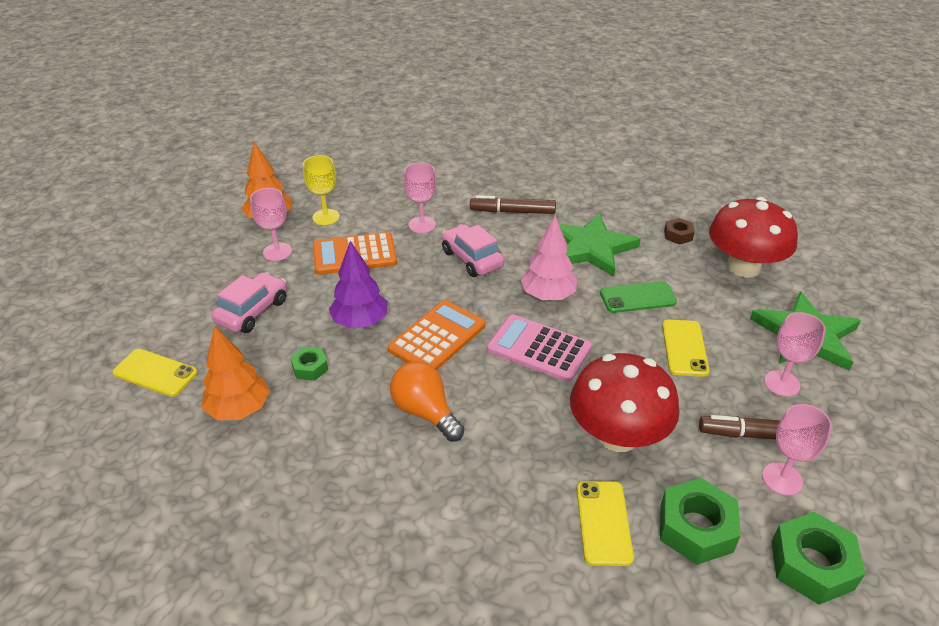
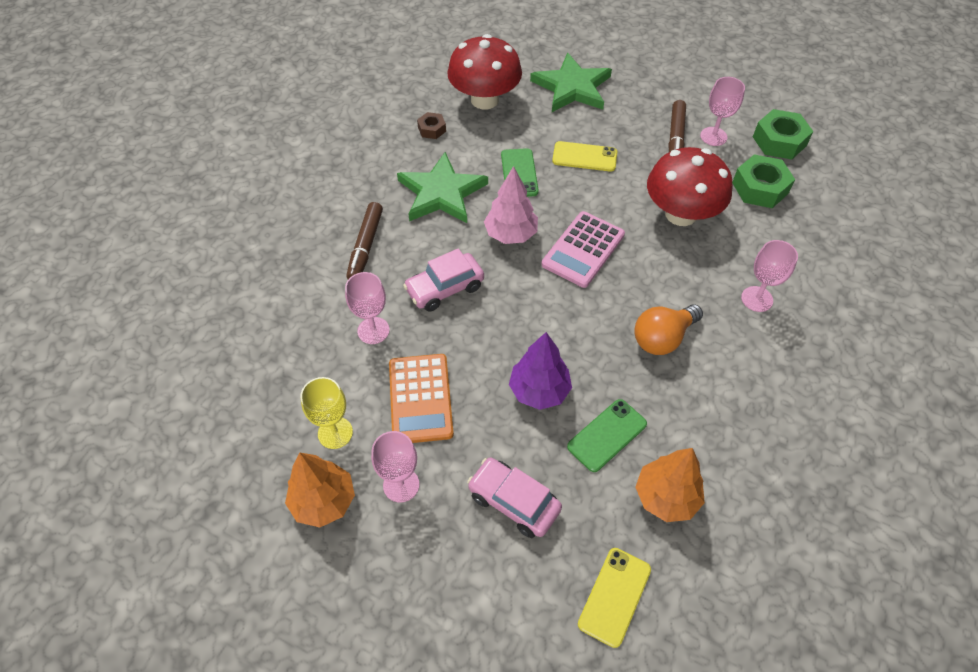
camera: 85 degrees left, 15 degrees up
green nut [290,347,328,381] -> green phone [567,399,647,472]
orange calculator [388,300,485,370] -> none
yellow phone [577,481,634,566] -> none
pink goblet [764,312,826,396] -> pink goblet moved to [741,240,798,312]

